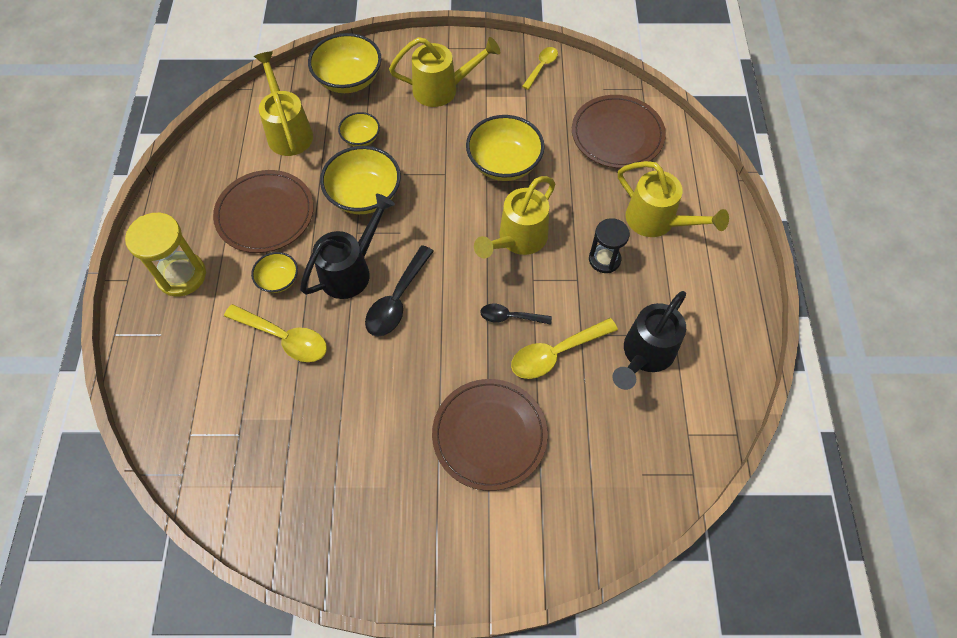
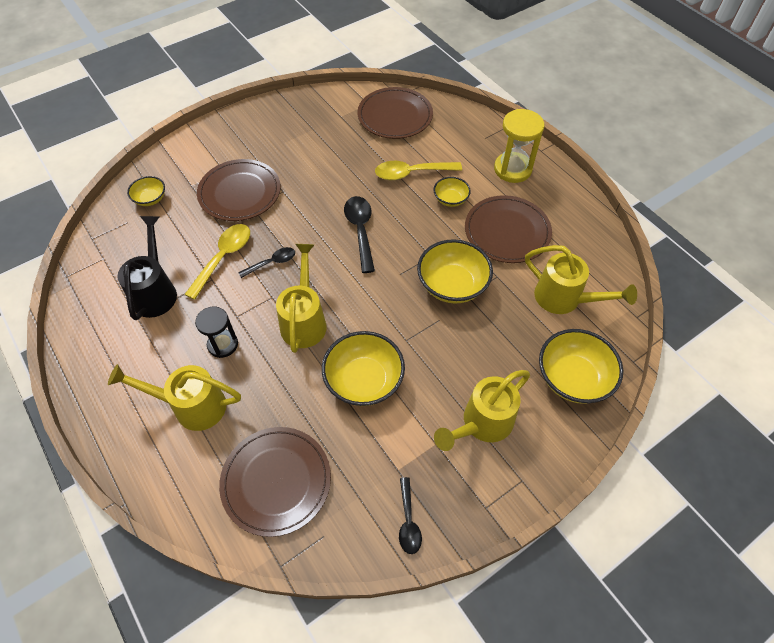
camera: 145 degrees right, 5 degrees down
black watering can [300,194,395,299] -> none
yellow bowl [338,112,380,147] -> yellow bowl moved to [127,176,165,206]
yellow spoon [522,47,558,90] -> black spoon [399,477,422,554]
none -> brown plate [357,87,433,139]

